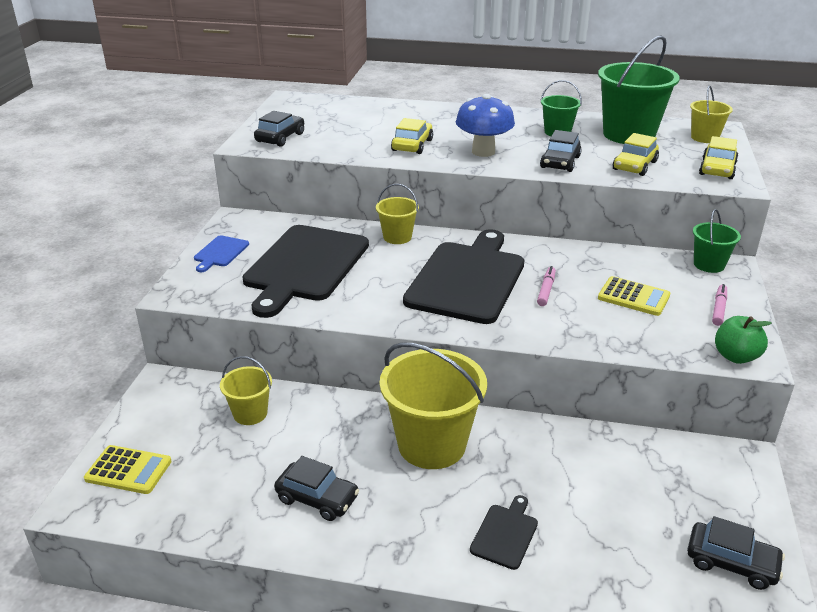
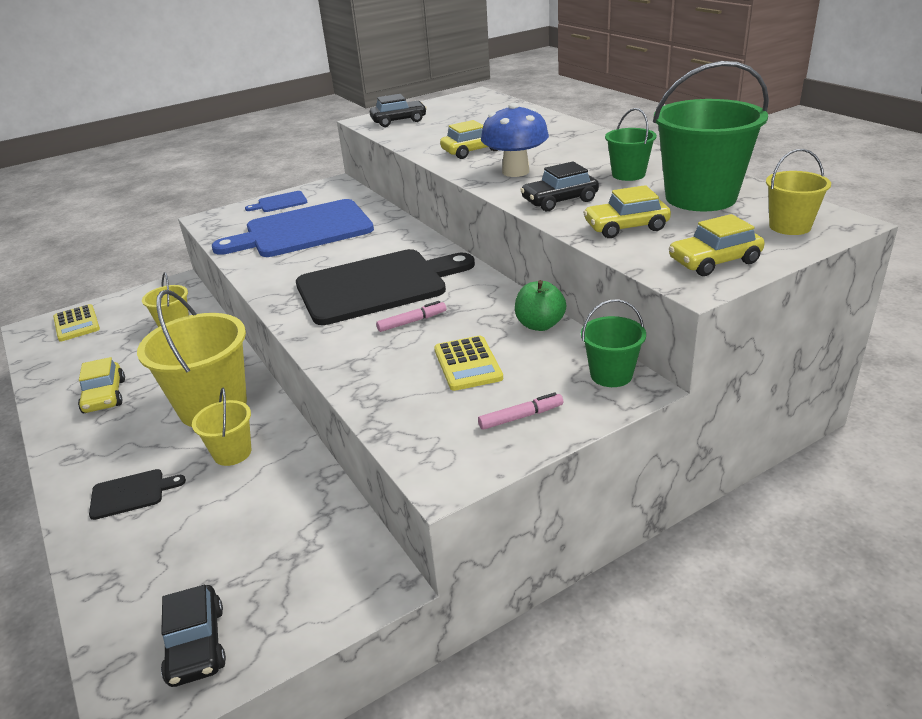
camera: 50 degrees right, 0 degrees up
black cutting board [242,225,369,318] -> blue cutting board [212,199,374,257]
black car [274,456,359,521] -> yellow car [78,357,125,413]
yellow bucket [376,184,419,244] -> yellow bucket moved to [192,388,251,466]
green apple [715,316,772,364] -> green apple moved to [515,280,566,331]

